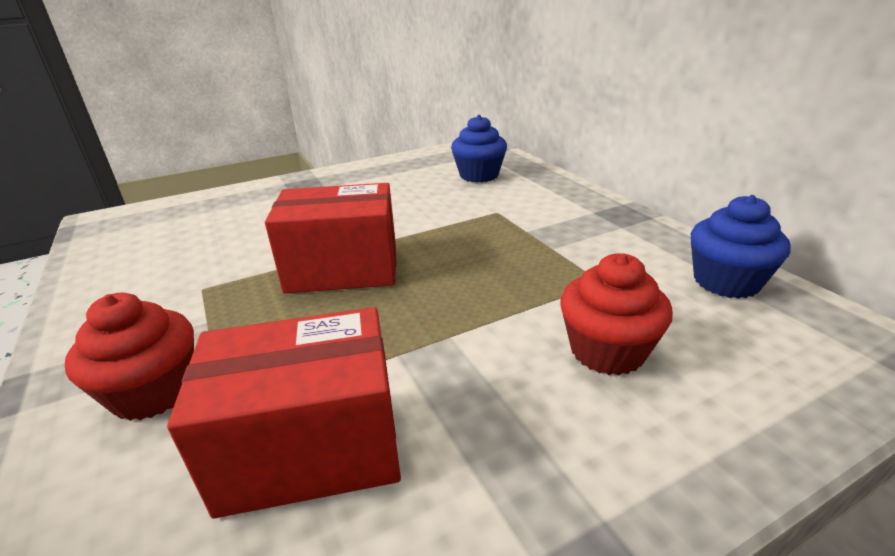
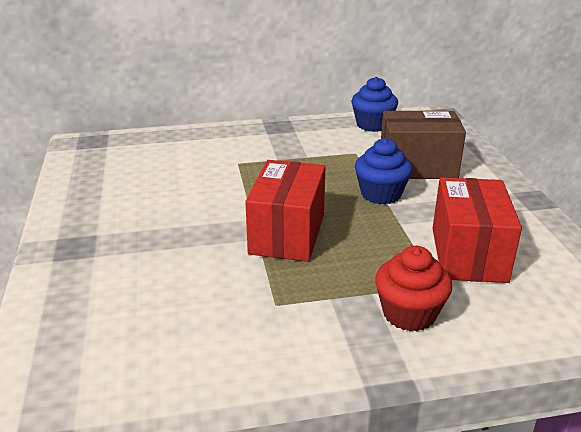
camera: 75 degrees left, 0 degrees up
blue cupcake [451,115,507,182] -> blue cupcake moved to [355,138,412,204]
red cupcake [560,253,673,375] -> brown box [381,111,466,179]

